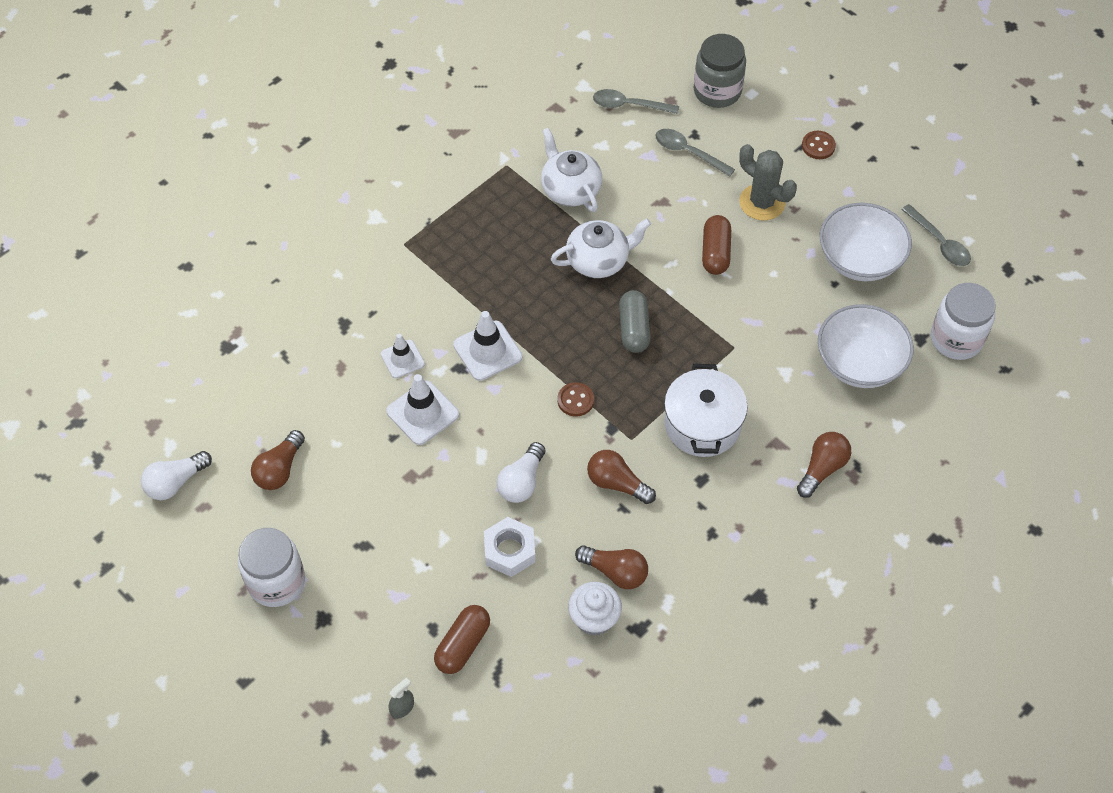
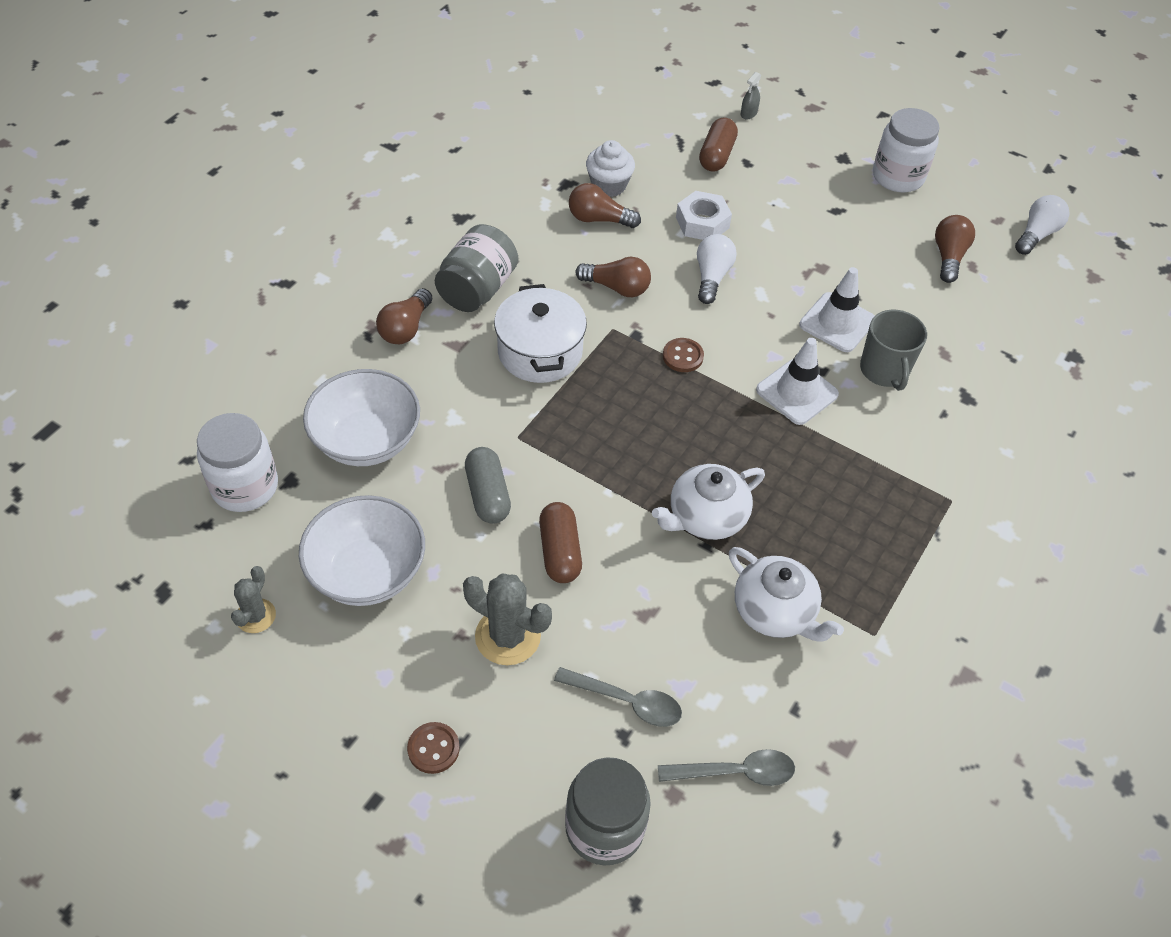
camera: 165 degrees right, 5 degrees down
white traffic cone [381,334,425,378] -> grey mug [860,310,927,391]
grey capsule [619,290,650,353] -> grey capsule moved to [465,447,511,524]
grey spoon [901,204,971,266] -> grey cactus [231,566,276,633]
none -> grey jar [435,224,518,312]

